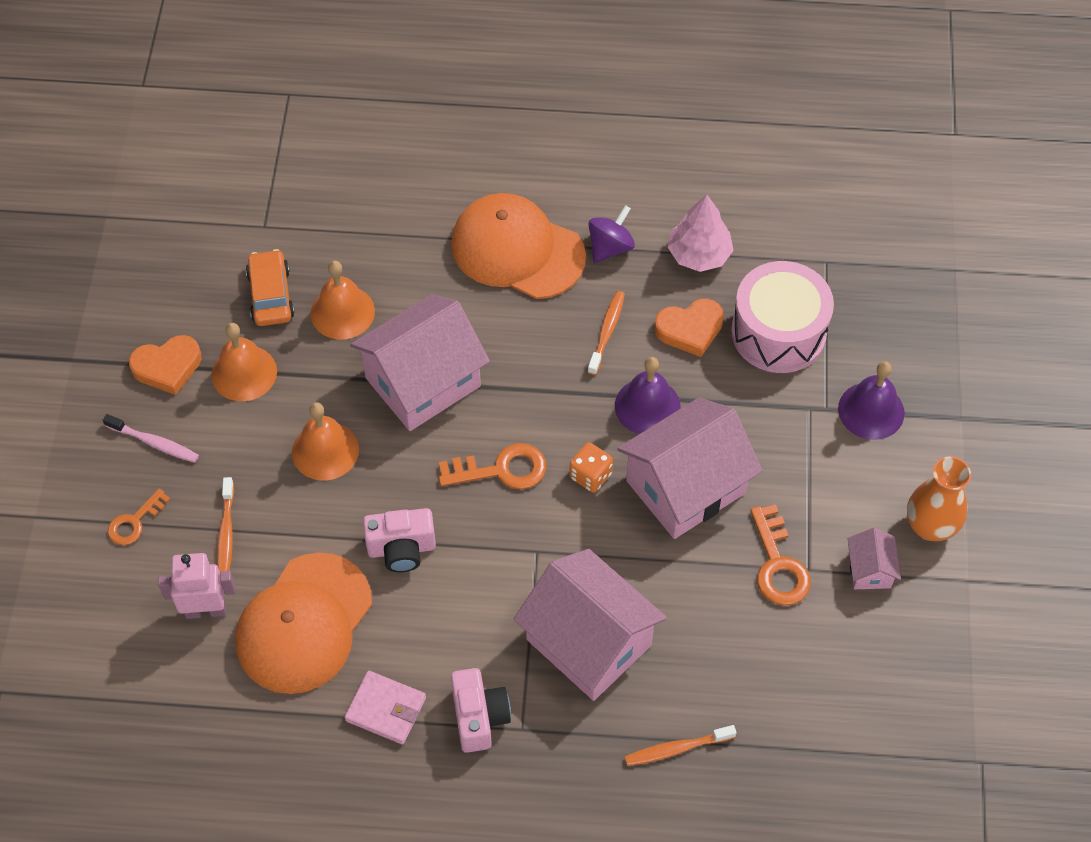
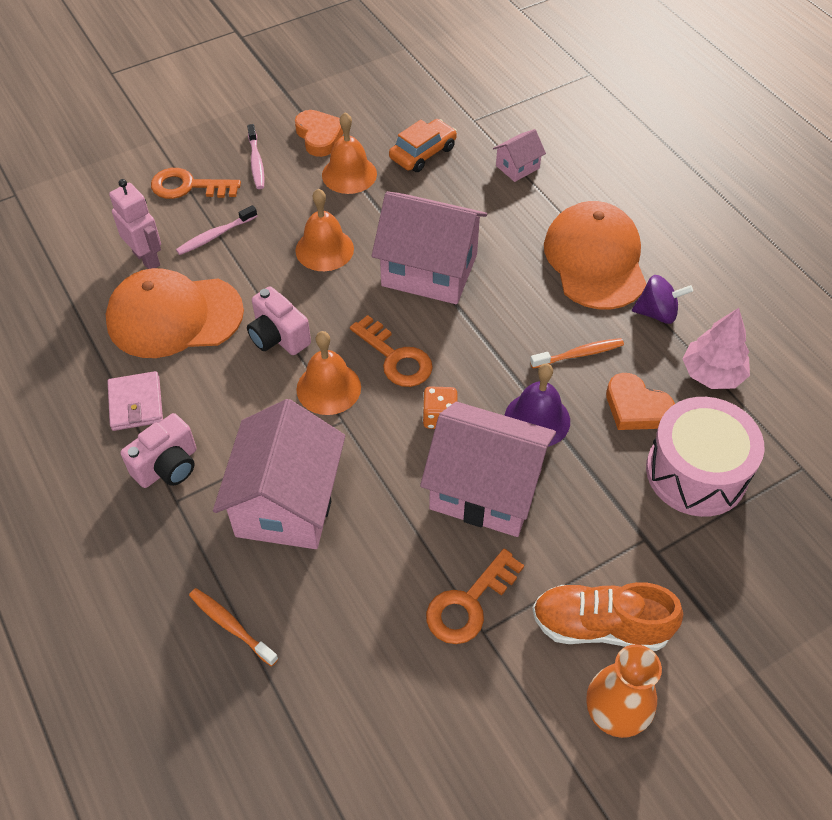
camera: 55 degrees right, 5 degrees down
orange key [108,488,171,545] -> orange key [151,168,241,199], size x1.53
orange heart [129,335,201,395] -> orange heart turned 150 degrees counterclockwise [295,110,343,157]
orange toothbrush [217,477,234,572] -> pink toothbrush [176,205,257,255]
orange bell [311,261,375,339] -> orange bell moved to [296,331,361,415]
purple bell [838,361,905,440] -> none
pink house [848,528,901,589] -> pink house moved to [493,129,546,182]
none -> orange shoe [532,582,683,651]

